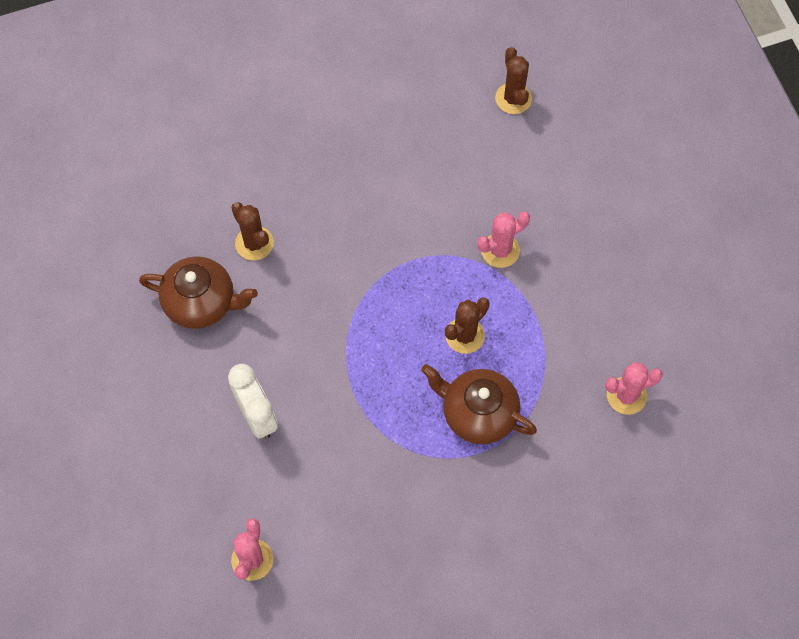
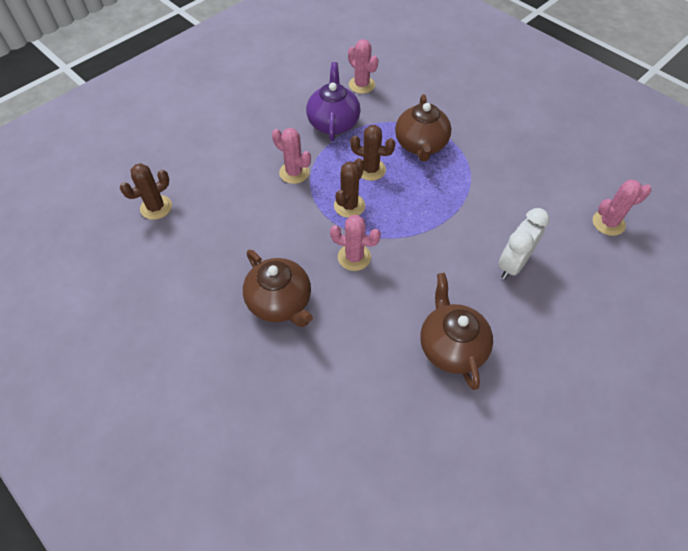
camera: 115 degrees left, 10 degrees down
brown cactus [231,202,274,260] -> brown cactus moved to [334,158,365,218]
none -> brown teapot [243,250,313,327]
none -> purple teapot [306,62,360,141]
none -> pink cactus [330,215,381,271]

